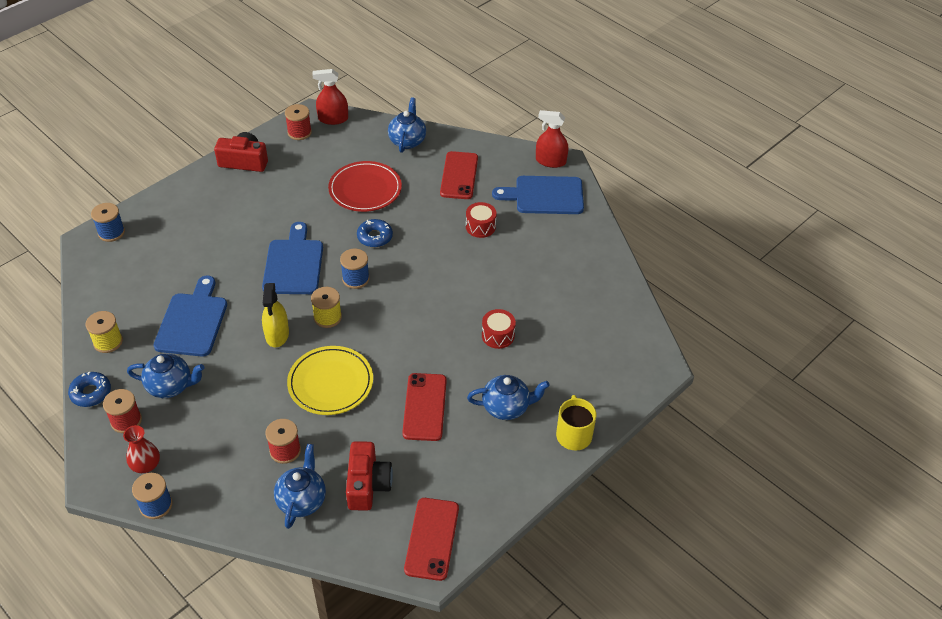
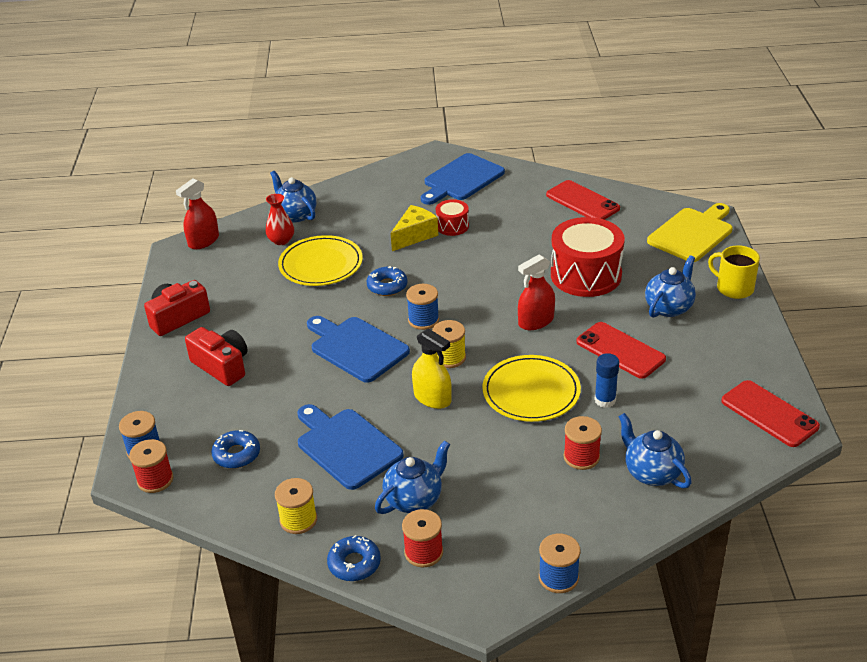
camera: 45 degrees left, 10 degrees down
red vase [123,425,160,473] -> red vase moved to [265,194,294,245]
red spool [285,104,312,140] -> red spool moved to [129,439,173,493]
red plate [328,161,402,212] -> yellow plate [278,235,363,286]
red camera [346,441,393,511] -> red camera moved to [185,327,248,386]
red phone [440,151,478,199] -> red phone moved to [546,180,620,220]
red drum [482,309,516,349] -> red drum [551,217,625,297], size x2.03
red spray bottle [536,110,568,168] -> red spray bottle moved to [518,254,555,330]
none -> blue donut [211,430,260,469]
none -> yellow cheese [391,205,438,251]
none -> blue glue stick [595,353,619,408]
none -> yellow cutting board [647,203,733,262]

